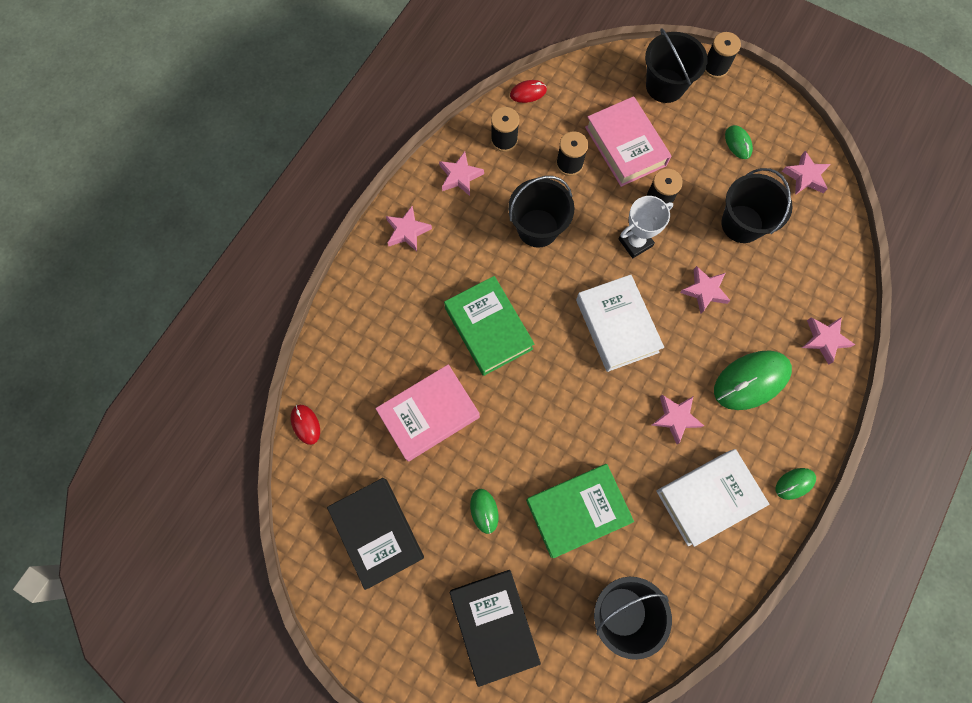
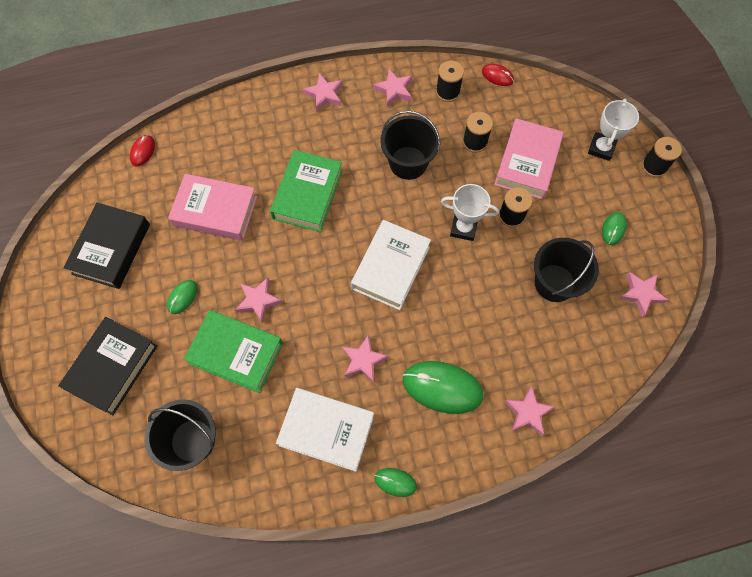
camera: 45 degrees right, 5 degrees down
black bucket [645,28,708,103] -> white trophy [588,99,639,161]
pink star [680,266,731,314] -> pink star moved to [236,278,282,323]

